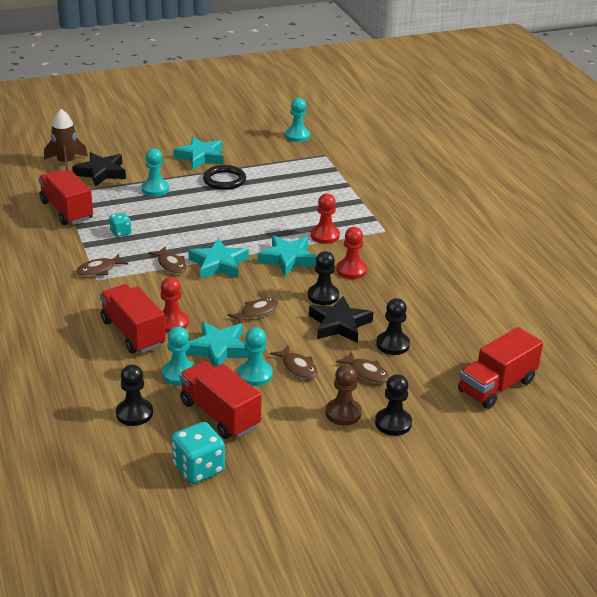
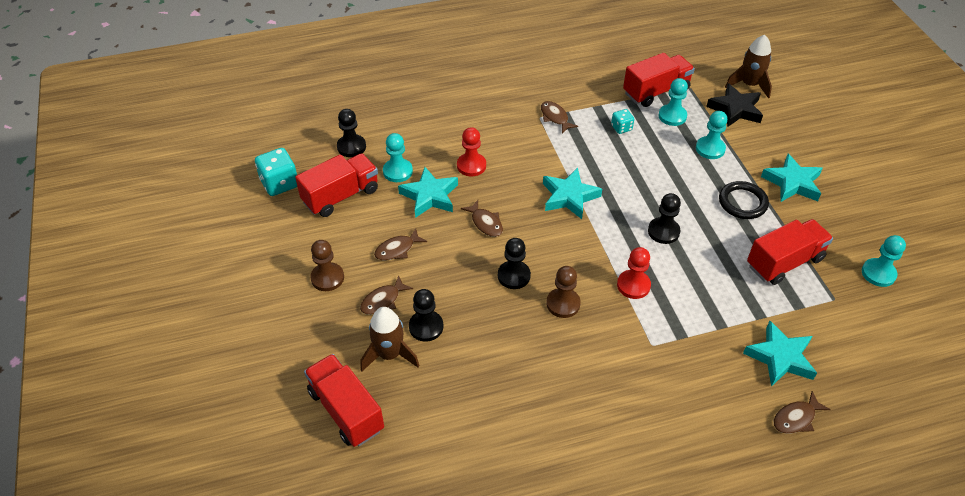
camera: 95 degrees right, 15 degrees up
red truck [100,284,166,354] -> red truck moved to [747,219,833,285]
brown fish [148,246,187,274] -> brown fish moved to [774,391,831,434]
turquoise pawn [238,327,273,386] -> turquoise pawn moved to [658,78,688,126]
turquoise star [257,235,317,277] -> turquoise star moved to [743,321,817,387]
black star [309,296,373,343] -> none
red pawn [336,227,367,279] -> brown pawn [546,266,581,318]
black pawn [375,374,412,436] -> black pawn moved to [648,193,681,244]
none -> brown rocket [360,307,419,371]

